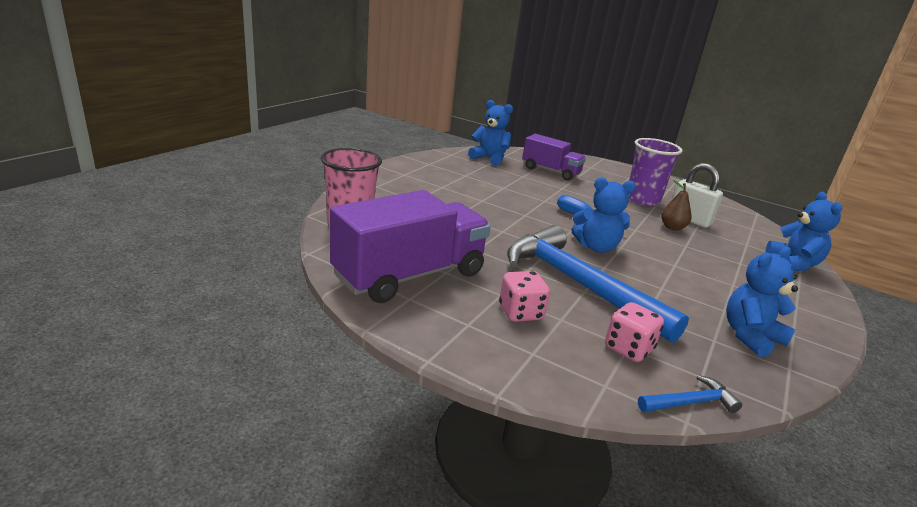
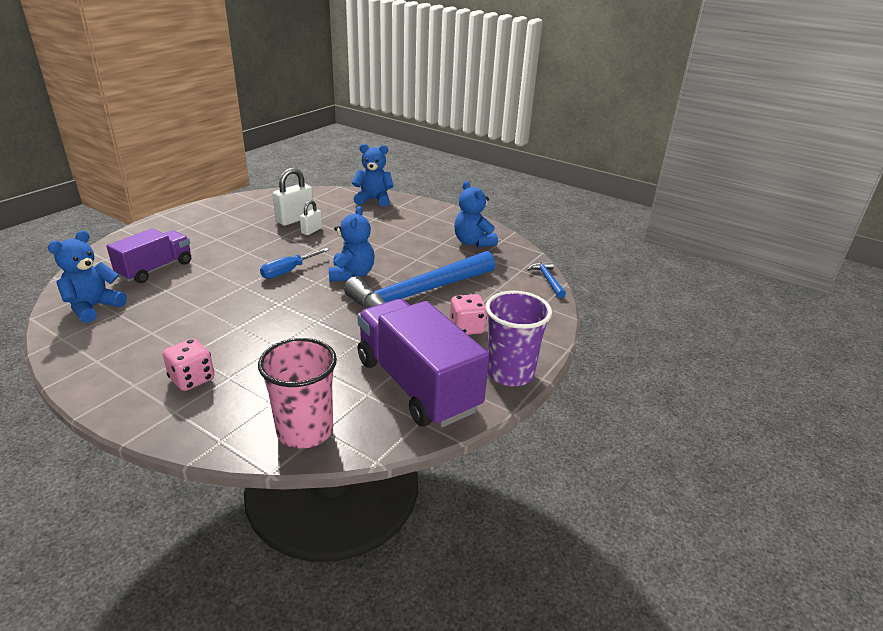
camera: 85 degrees left, 5 degrees up
pink dice [605,302,664,362] -> pink dice moved to [163,339,214,391]
purple cup [628,138,683,205] -> purple cup moved to [485,291,552,386]
brown pear [661,180,691,231] -> white padlock [300,200,322,235]

